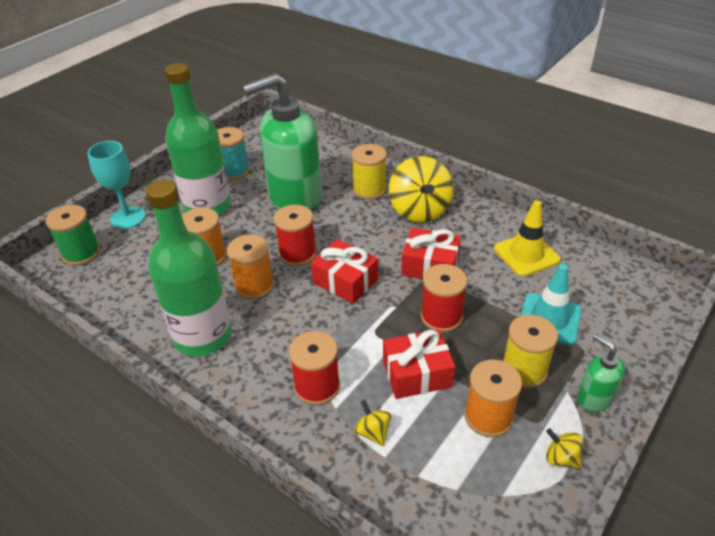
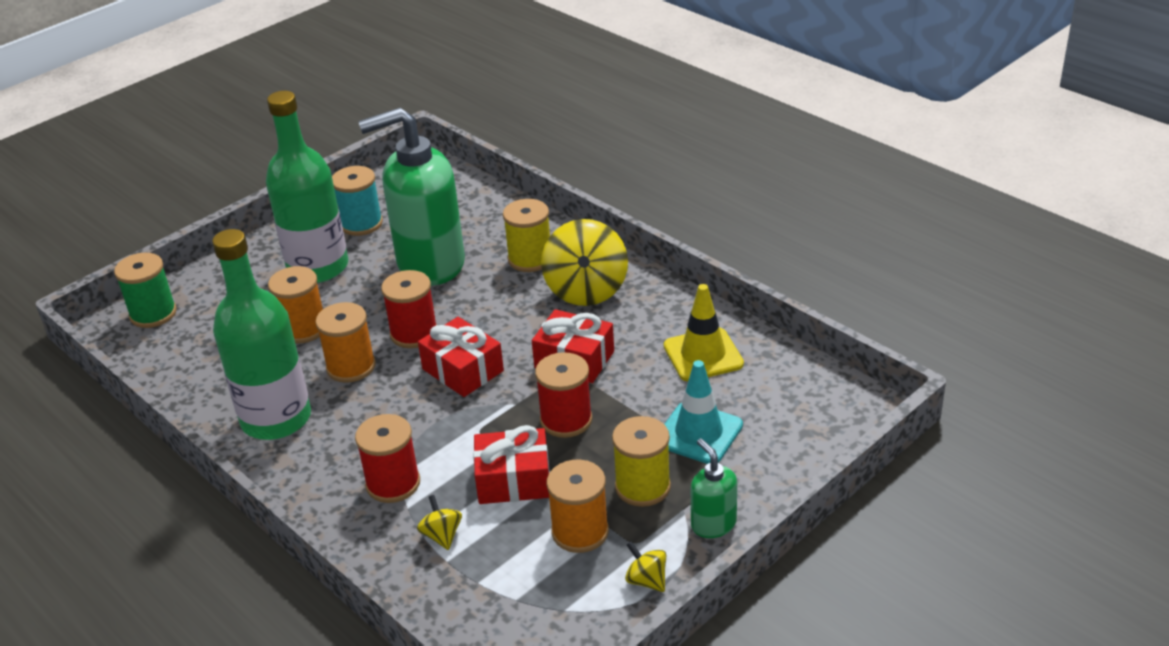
camera: 10 degrees right, 5 degrees down
turquoise goblet [88,141,146,229] -> none

